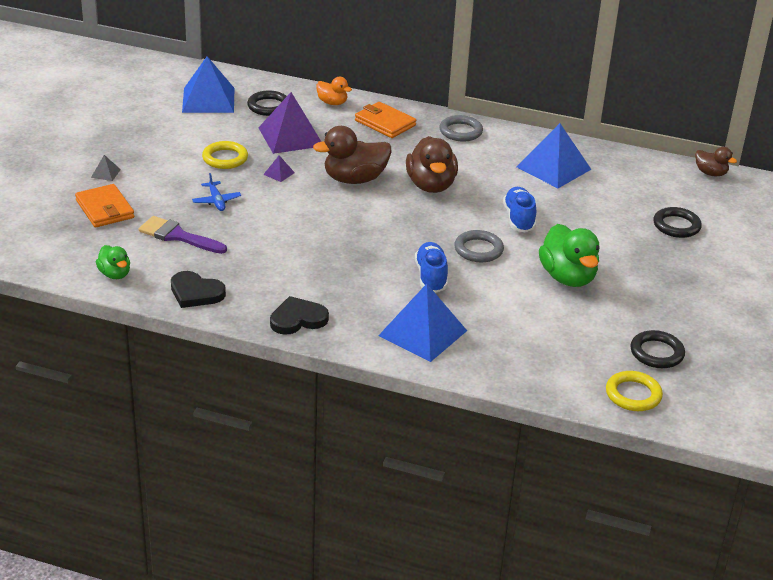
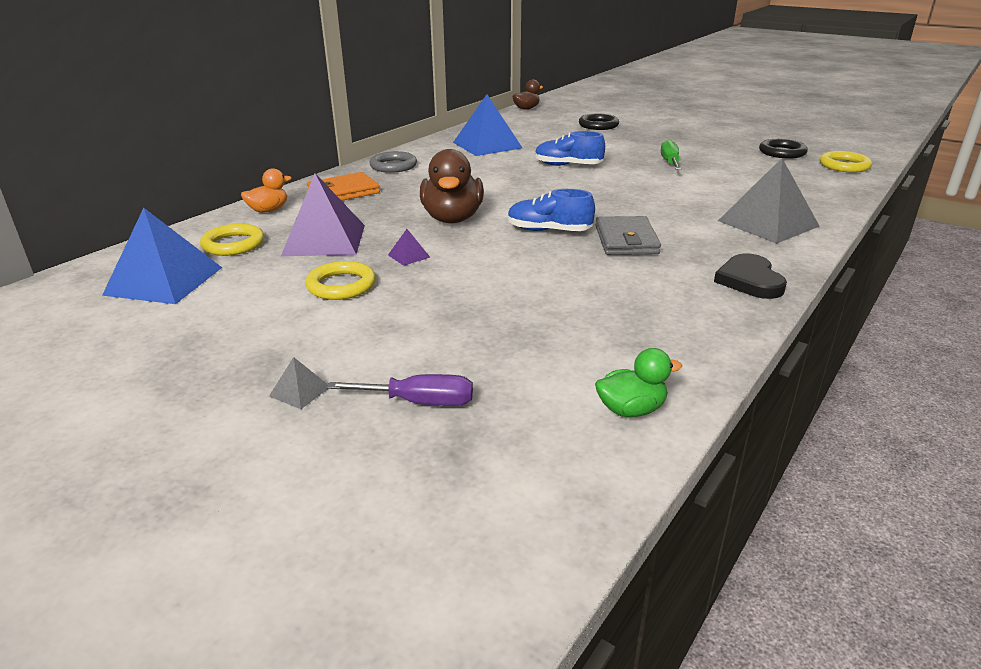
camera: 70 degrees left, 5 degrees down
orange wallet [75,184,134,228] -> purple screwdriver [327,374,473,406]
purple brush [139,216,227,254] -> none
black heart [171,271,226,308] -> none
blue plane [192,173,241,211] -> none
black ring [247,90,287,116] -> yellow ring [200,224,264,256]
blue pyramid [378,284,467,362] -> grey pyramid [718,158,819,243]
brown duck [406,136,458,193] -> none
blue shoe [415,242,448,293] -> blue shoe moved to [508,189,595,231]
grey ring [454,230,504,262] -> none
green duck [539,224,599,287] -> green screwdriver [661,140,681,170]
none -> grey wallet [595,216,661,255]

